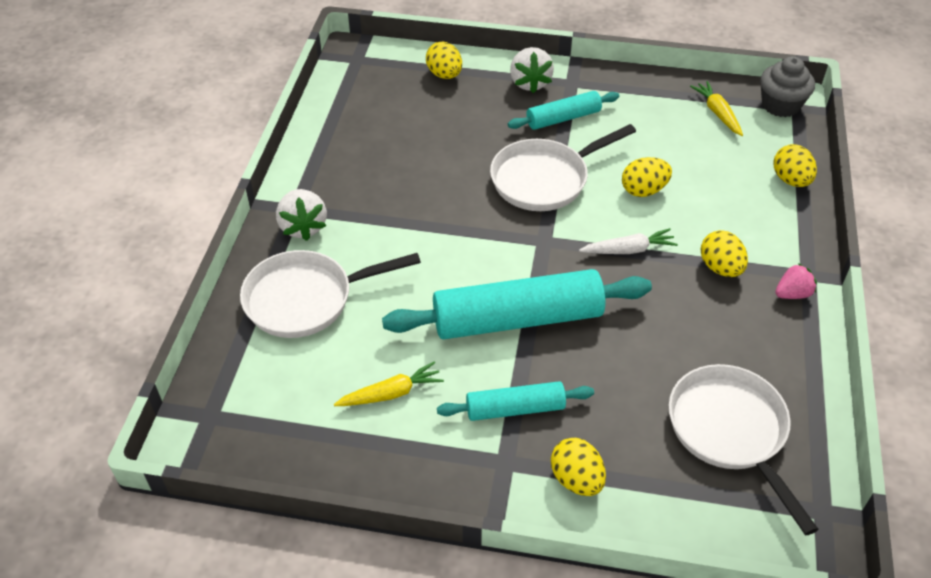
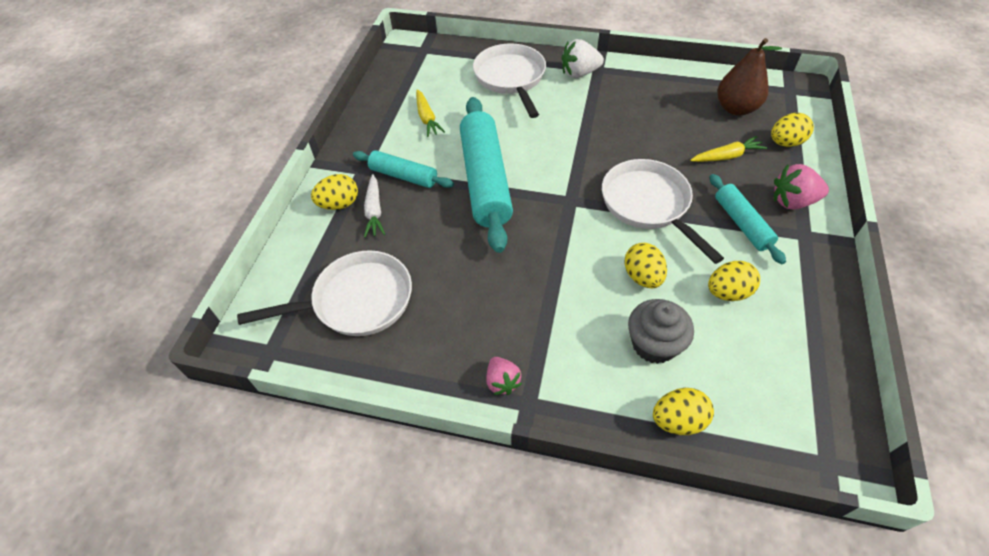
camera: 95 degrees right, 5 degrees up
turquoise rolling pin [437,381,594,421] -> turquoise rolling pin turned 60 degrees counterclockwise [353,150,454,188]
white strawberry [510,47,554,93] -> pink strawberry [774,164,829,210]
white carrot [579,228,678,254] -> white carrot moved to [364,174,385,238]
yellow carrot [690,81,743,136] -> yellow carrot moved to [690,136,767,162]
yellow egg [701,230,748,277] -> yellow egg moved to [708,261,760,301]
grey cupcake [760,56,815,117] -> grey cupcake moved to [628,299,694,364]
none -> brown pear [717,38,782,116]

